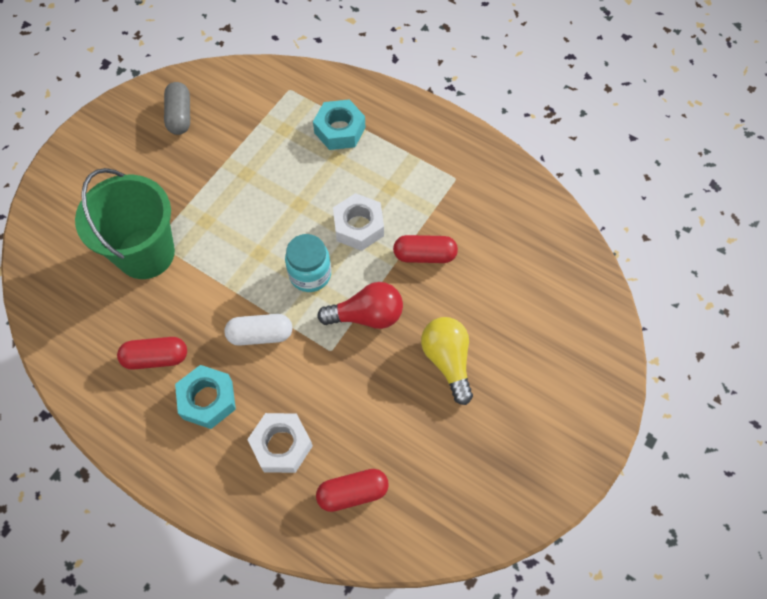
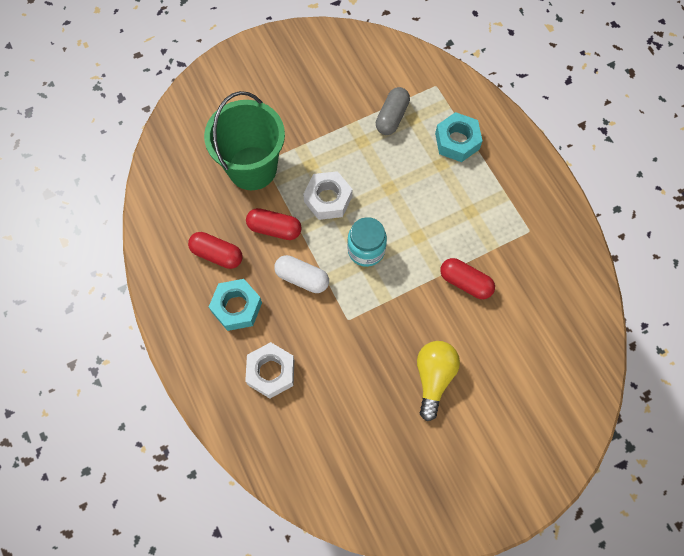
camera: 30 degrees right, 5 degrees up
grey capsule [164,82,190,135] -> grey capsule moved to [376,87,410,135]
red capsule [316,469,389,512] -> red capsule moved to [246,208,302,240]
red light bulb [317,282,403,329] -> none
white nut [333,193,384,251] -> white nut moved to [303,171,352,220]

